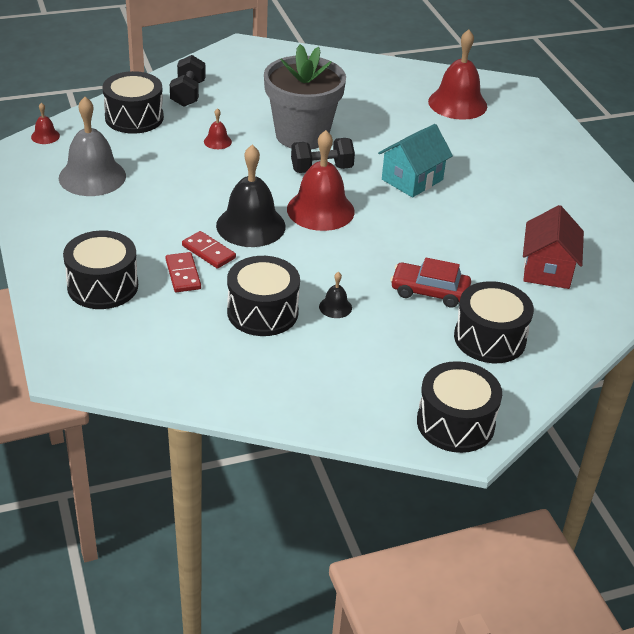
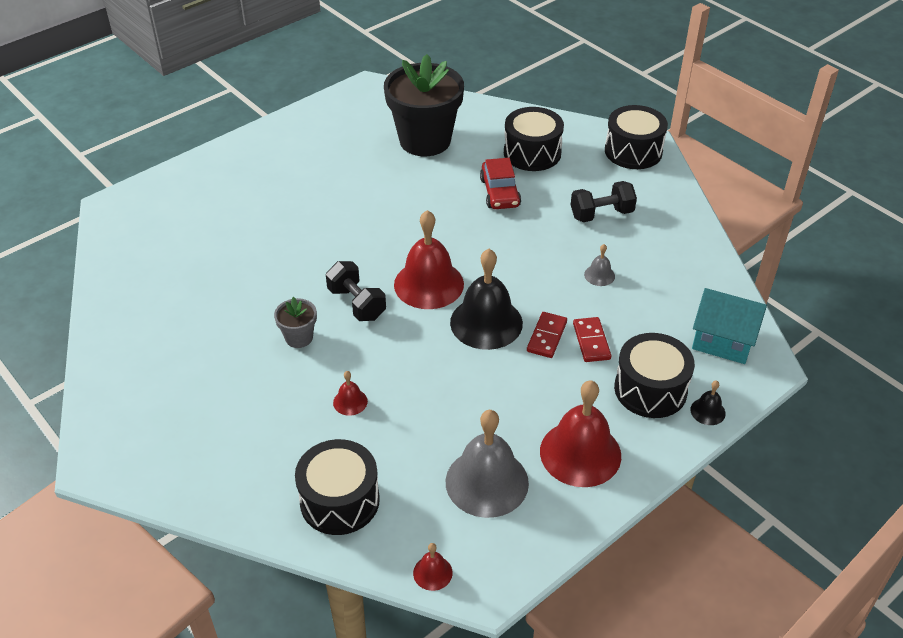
camera: 110 degrees left, 5 degrees up
red domino [165,252,201,292] -> red domino turned 60 degrees counterclockwise [573,317,611,362]
black dumbbell [170,55,206,107] -> black dumbbell moved to [571,181,637,222]
black drum [227,256,300,336] -> grey bell [584,244,615,286]
grey flower pot [264,44,346,149] -> grey flower pot [274,297,317,348], size x0.44
black bell [319,272,352,318] -> black bell moved to [690,380,726,425]
turquoise house [378,124,453,197] -> turquoise house moved to [692,288,767,364]
red bell [428,29,487,120] -> red bell moved to [540,380,621,487]
red house [523,205,584,289] -> black flower pot [384,54,464,156]

